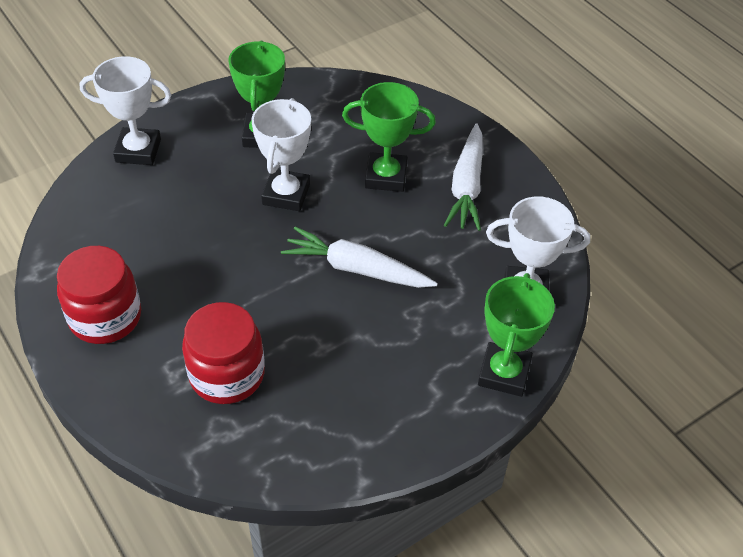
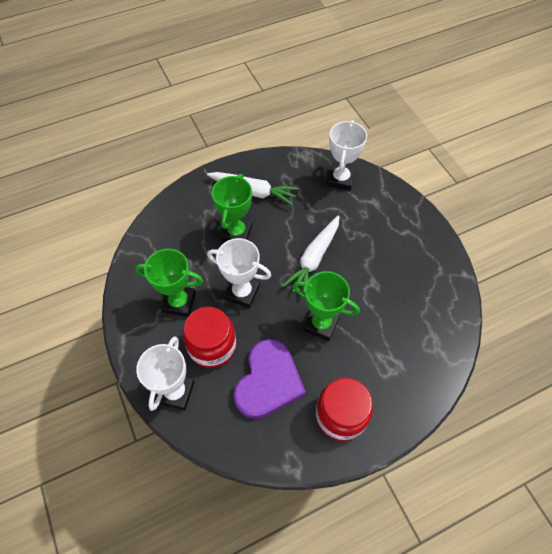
camera: 80 degrees left, 10 degrees up
red jar [182,302,265,404] -> red jar moved to [183,307,236,368]
green trophy [478,273,555,397] -> green trophy moved to [293,271,360,341]
none -> purple heart [234,339,306,419]

